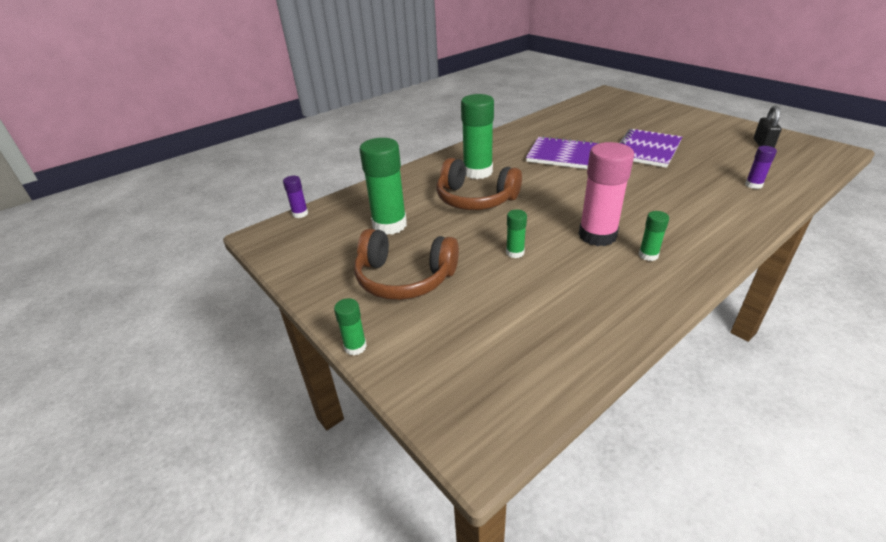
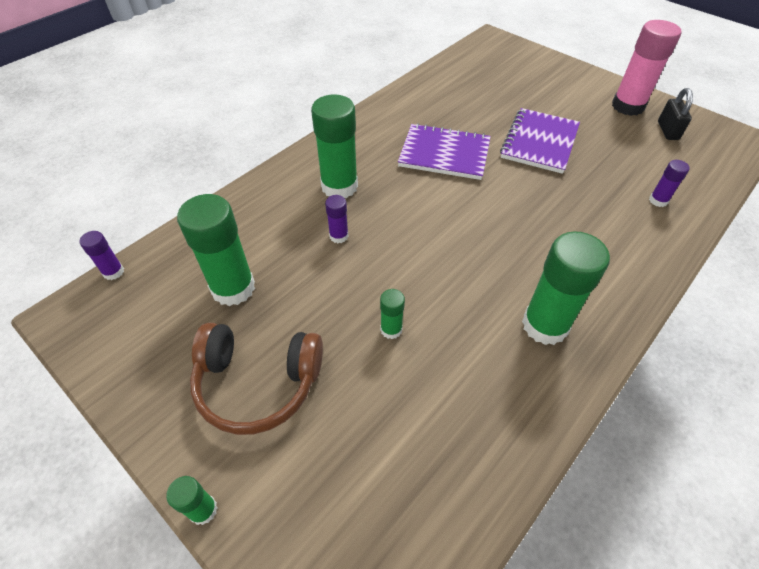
camera: 10 degrees left, 15 degrees up
brown headphones [436,158,522,210] -> purple glue stick [325,195,349,243]
pink glue stick [579,142,634,246] -> pink glue stick moved to [612,20,682,116]
green glue stick [639,211,669,261] -> green glue stick [522,231,610,345], size x2.09

